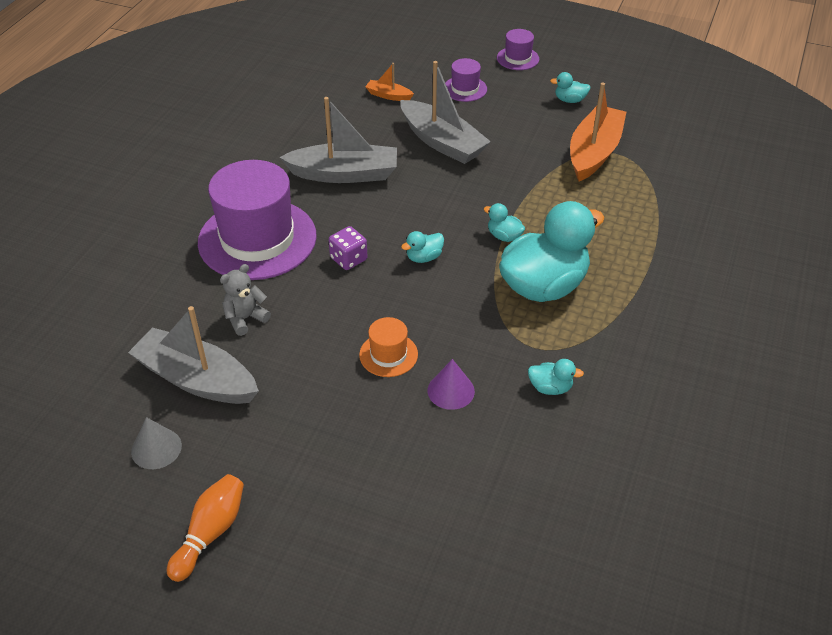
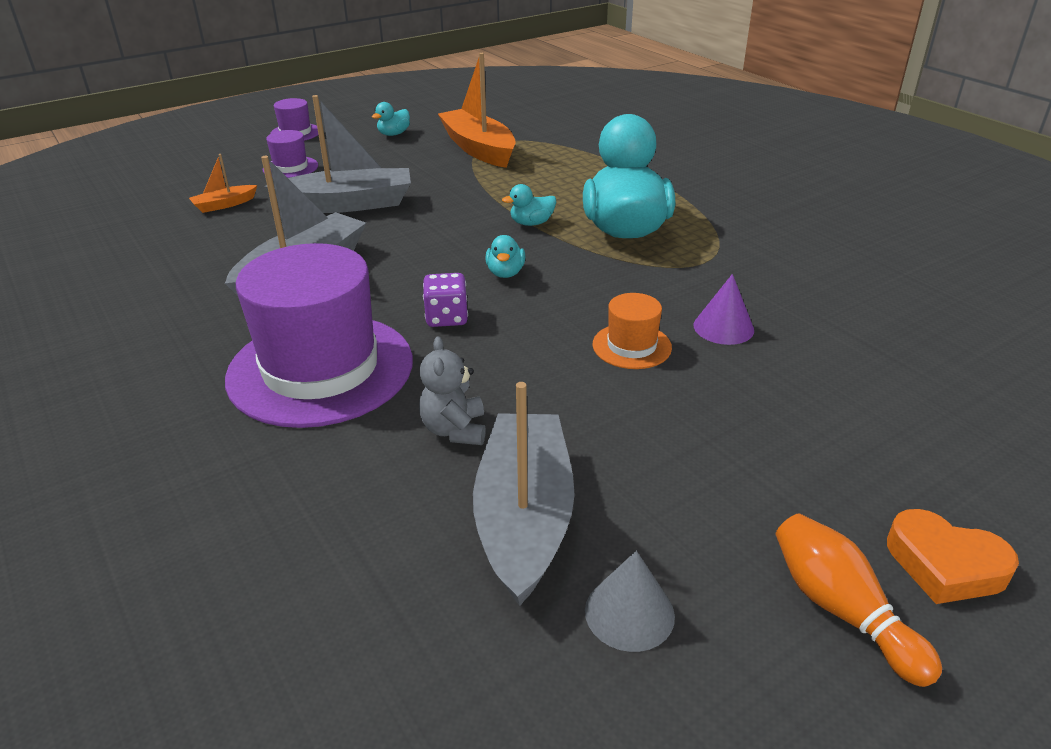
camera: 55 degrees left, 10 degrees down
grey boat [128,306,259,404] -> grey boat turned 120 degrees clockwise [473,382,575,606]
turquoise duck [528,359,584,395] -> none
none -> orange heart [887,509,1019,604]

